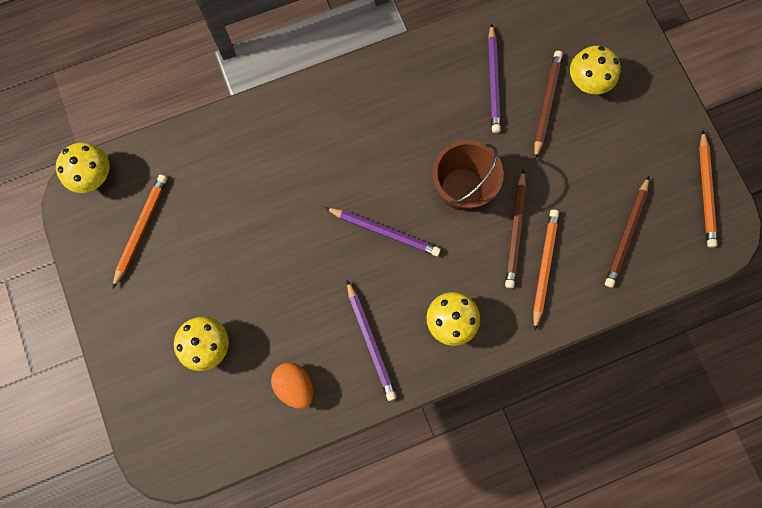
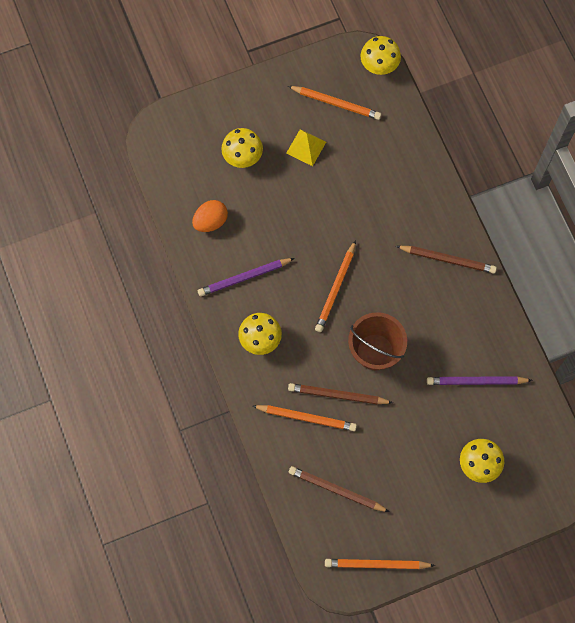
camera: 90 degrees right, 5 degrees down
purple pencil [325,208,441,256] -> orange pencil [315,240,356,332]
brown pencil [534,51,563,160] -> brown pencil moved to [396,246,497,274]
none -> yellow pyramid [286,129,326,166]

